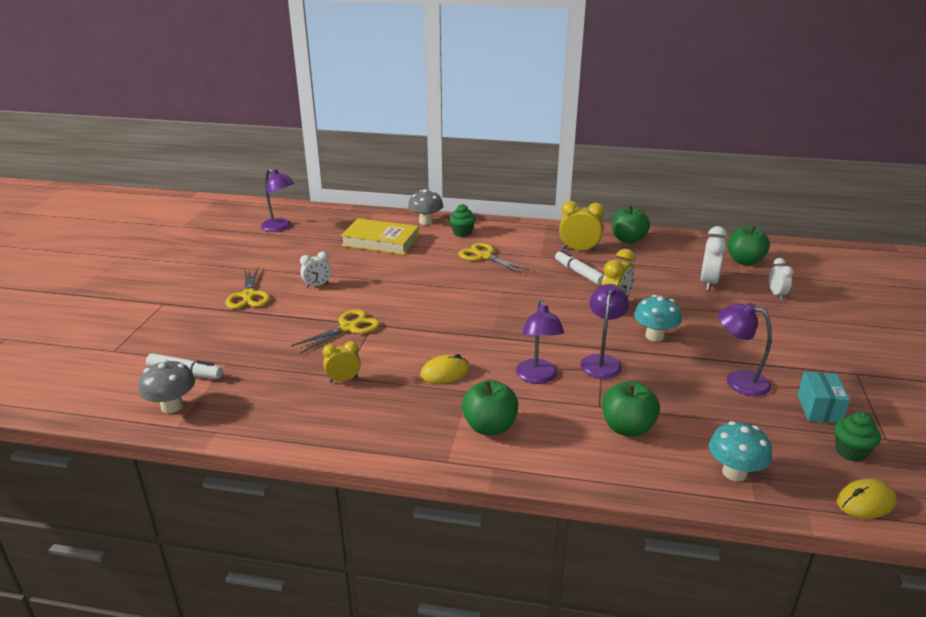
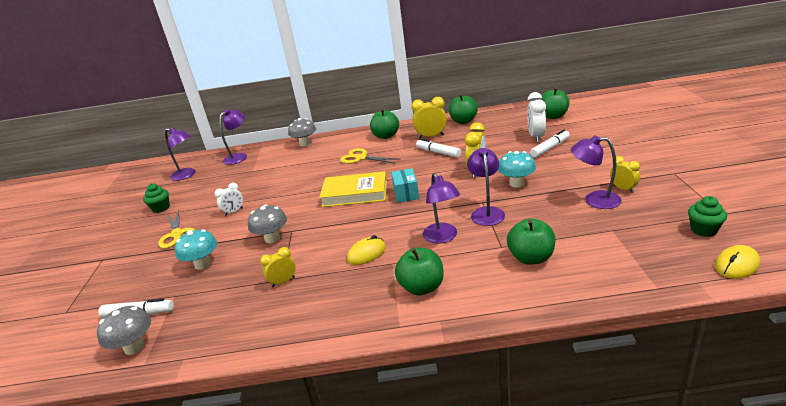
camera: 10 degrees left, 0 degrees up
yellow scissors [291,310,380,354] -> grey mushroom [248,204,287,243]
yellow book [341,218,419,255] -> yellow book moved to [319,171,387,207]
green cupcake [449,204,476,237] -> green cupcake moved to [143,184,170,213]
turquoise mushroom [709,421,772,481] -> turquoise mushroom moved to [175,229,217,270]
white clock [769,258,794,300] -> none
turquoise box [797,372,850,423] -> turquoise box moved to [391,168,419,203]
none -> purple lamp [220,109,247,165]
none -> green apple [370,109,399,139]
none -> white marker [530,130,570,158]
none -> yellow clock [610,156,640,193]

